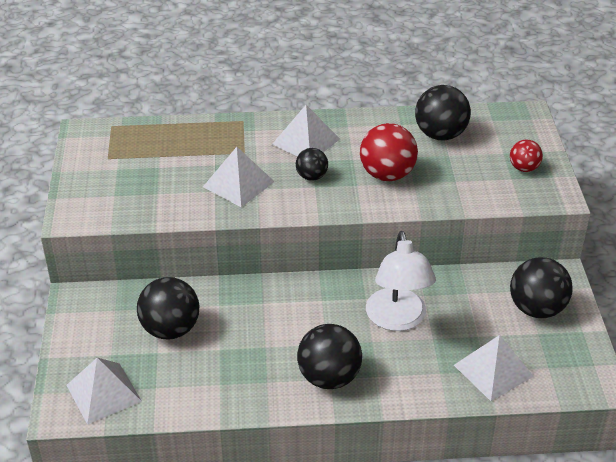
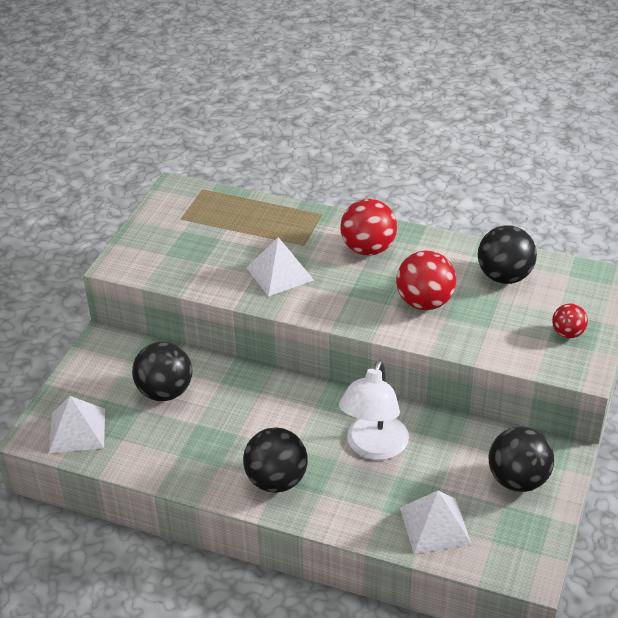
camera: 25 degrees right, 0 degrees up
white pyramid [272,105,340,157] -> red ball [340,199,397,256]
black ball [296,148,328,181] -> none

